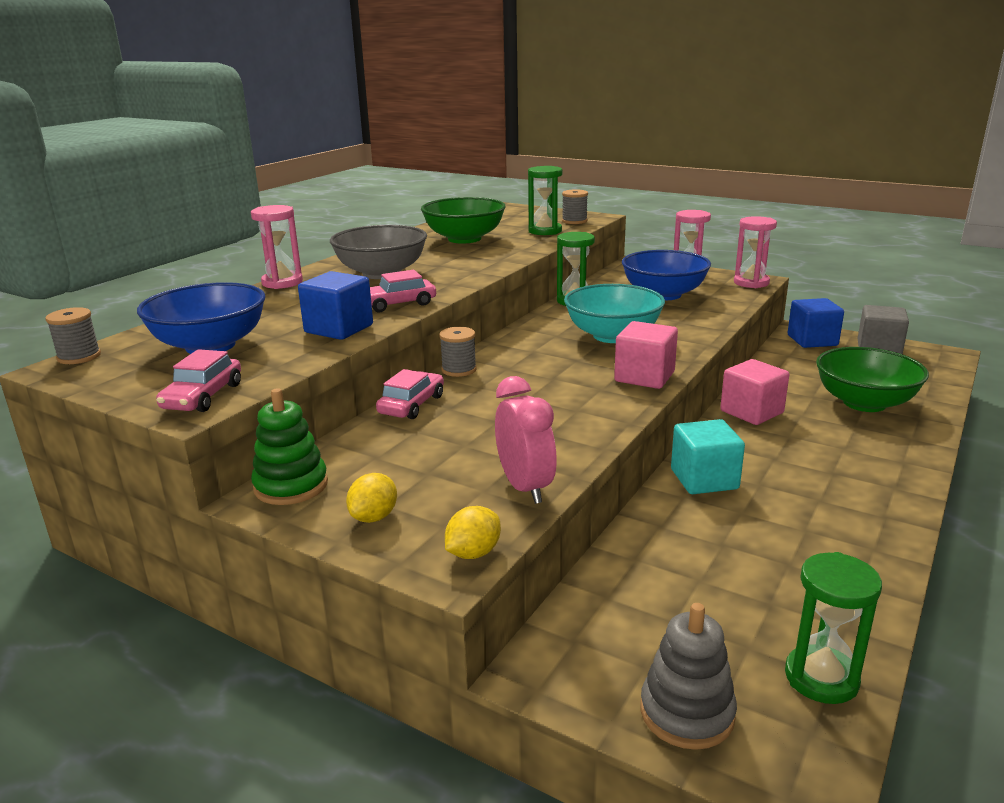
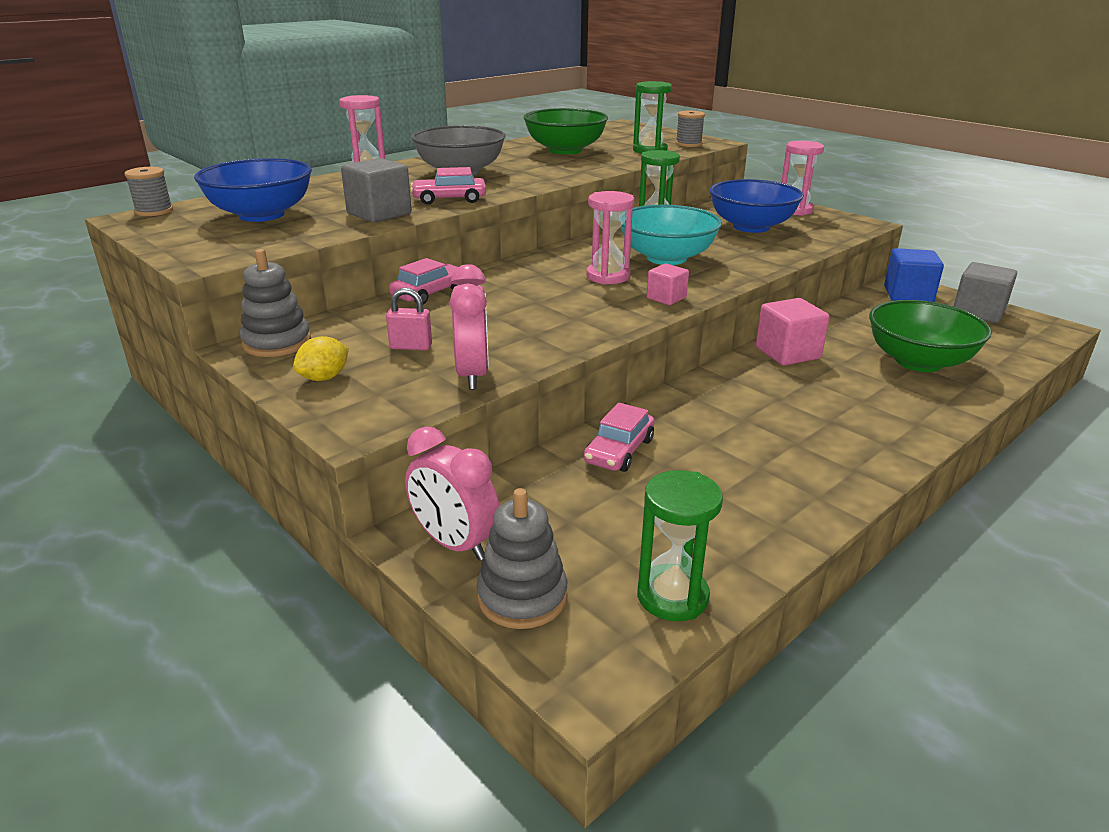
camera: 15 degrees right, 5 degrees up
pink car [156,349,241,412] -> pink car moved to [584,403,655,472]
green stacking toy [251,388,328,505] -> grey stacking toy [240,249,311,357]
blue cube [298,271,373,340] -> grey cube [341,158,412,223]
grey spool [439,327,477,377] -> none
yellow lemon [445,506,501,559] -> none
pink cube [614,321,678,389] -> pink cube [647,263,689,305], size x0.60
turquoise cube [671,419,745,494] -> none
pink hourglass [734,216,777,288] -> pink hourglass moved to [586,191,634,284]
none -> pink padlock [386,287,432,350]
none -> pink clock [405,426,499,560]

